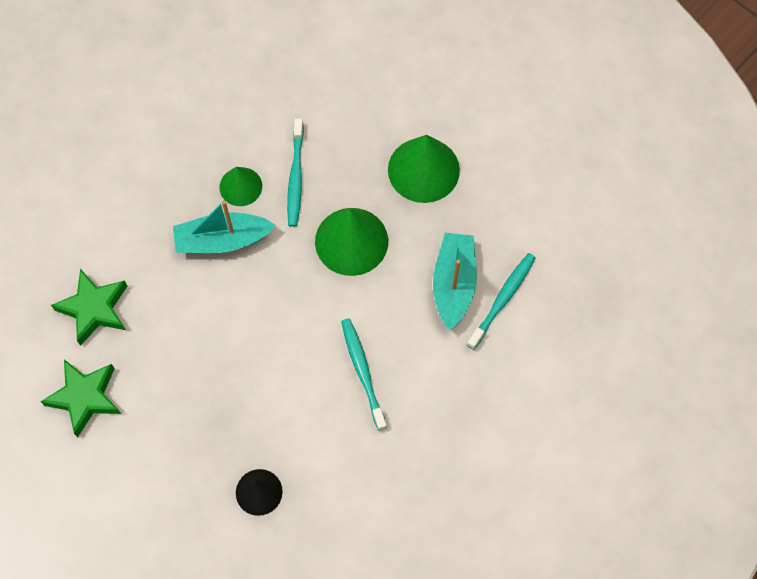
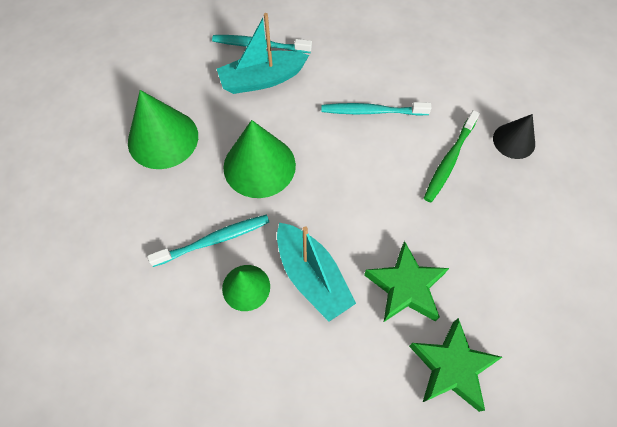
camera: 115 degrees left, 5 degrees down
green star [41,359,121,437] -> green star moved to [364,241,449,323]
turquoise toothbrush [341,318,387,431] -> turquoise toothbrush turned 45 degrees clockwise [321,102,431,116]
none -> green toothbrush [424,110,480,202]

